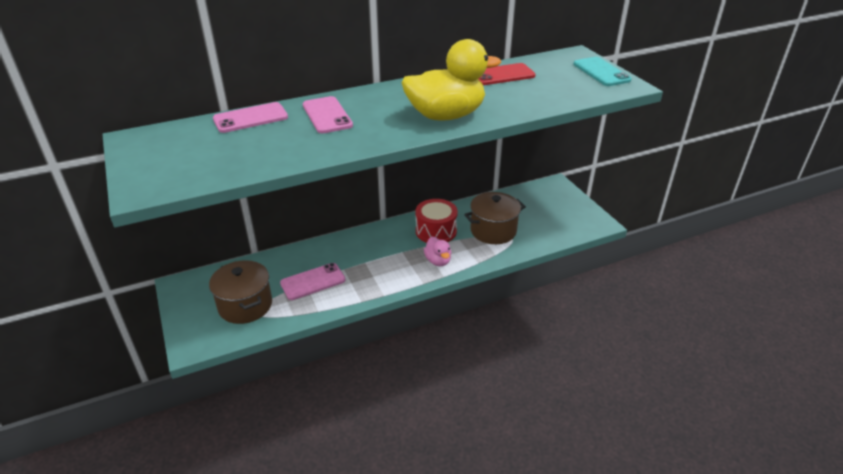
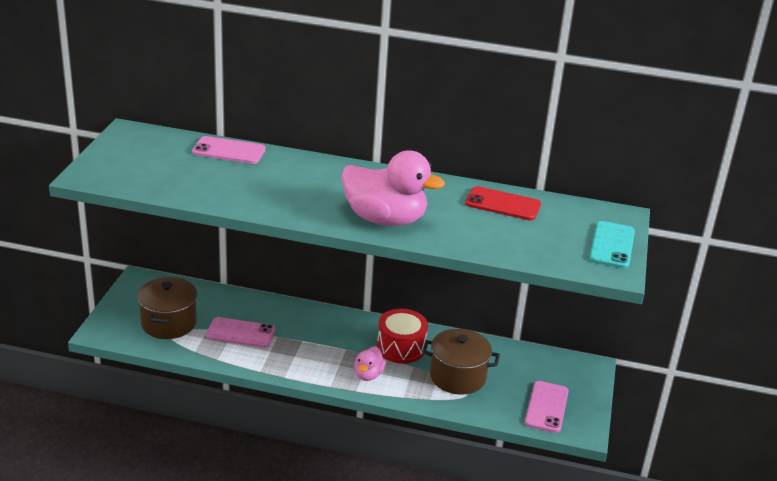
camera: 35 degrees right, 5 degrees down
pink phone [303,96,353,133] -> pink phone moved to [525,381,569,433]
yellow duck [402,39,501,121] -> pink duck [341,150,445,226]

